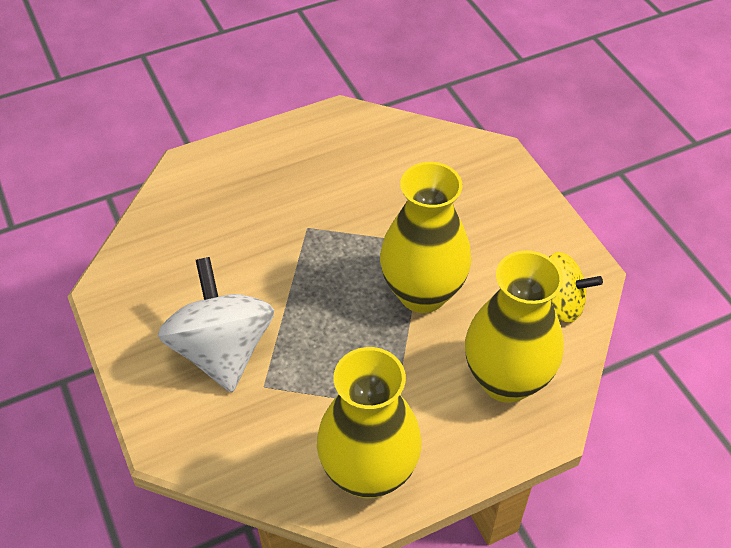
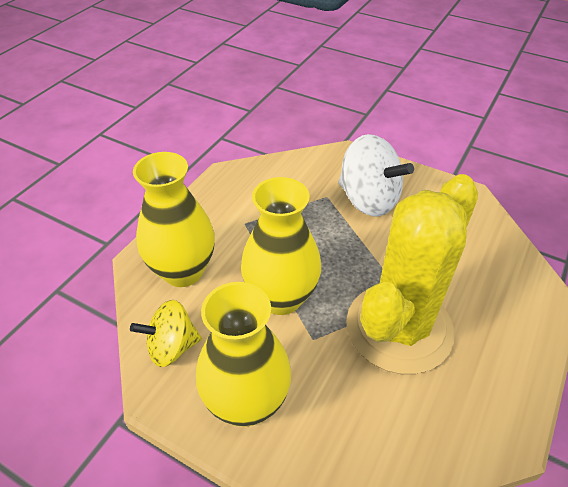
camera: 145 degrees right, 5 degrees down
yellow vase [317,347,422,499] -> yellow vase moved to [196,282,291,427]
none -> yellow cactus [346,174,478,374]

